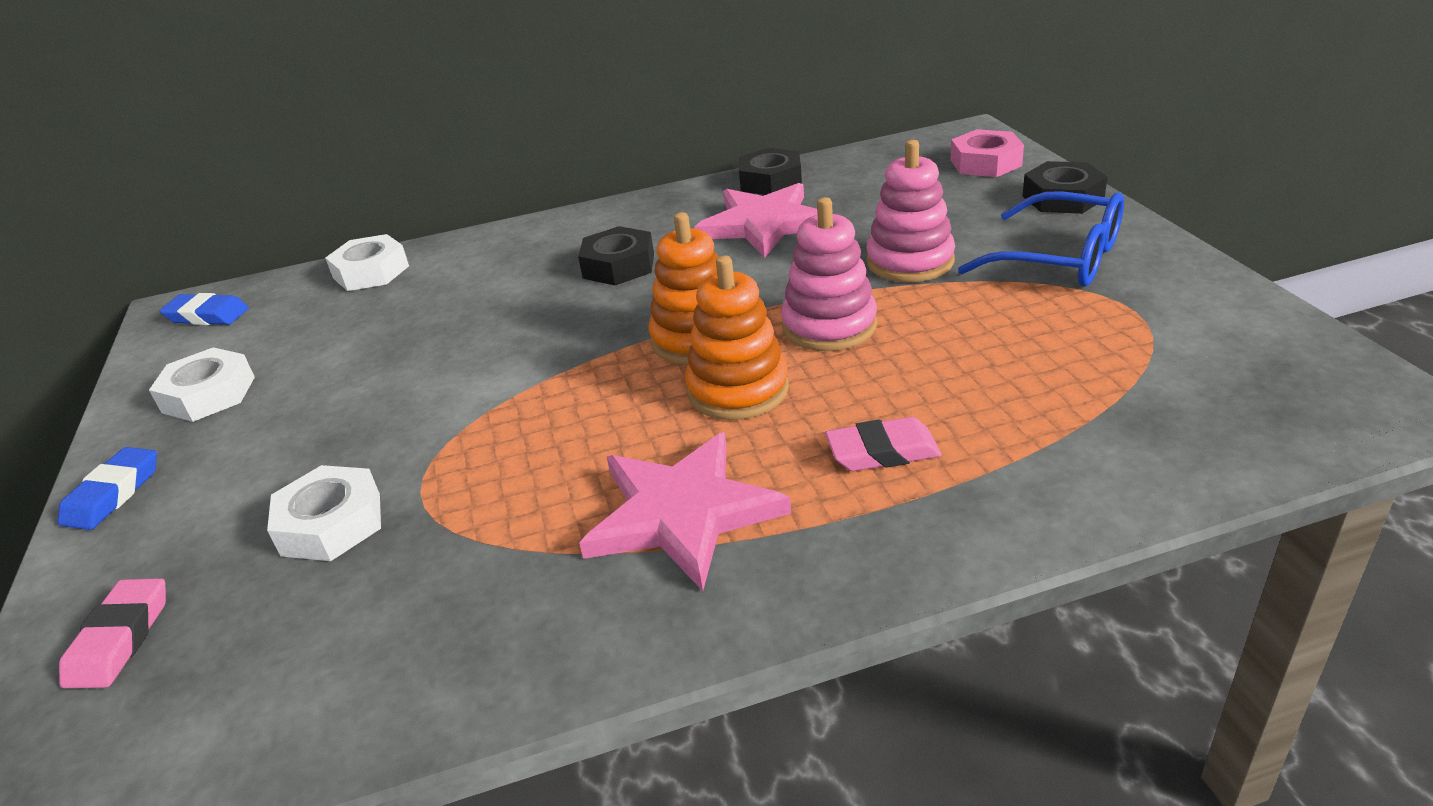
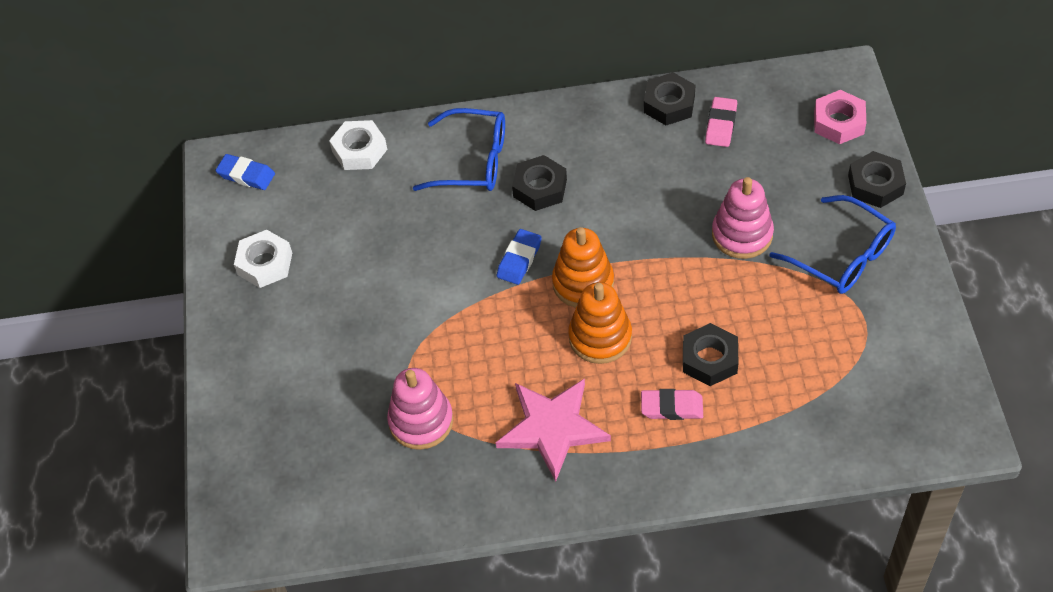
camera: 10 degrees right, 20 degrees up
blue eraser [58,447,157,530] -> blue eraser moved to [497,229,542,285]
pink eraser [59,578,166,688] -> pink eraser moved to [705,97,737,147]
white nut [267,465,381,561] -> none
pink star [694,183,818,258] -> none
pink stacking toy [781,197,877,351] -> pink stacking toy moved to [387,368,454,450]
none -> blue glasses [413,108,505,191]
none -> black nut [683,323,738,386]

